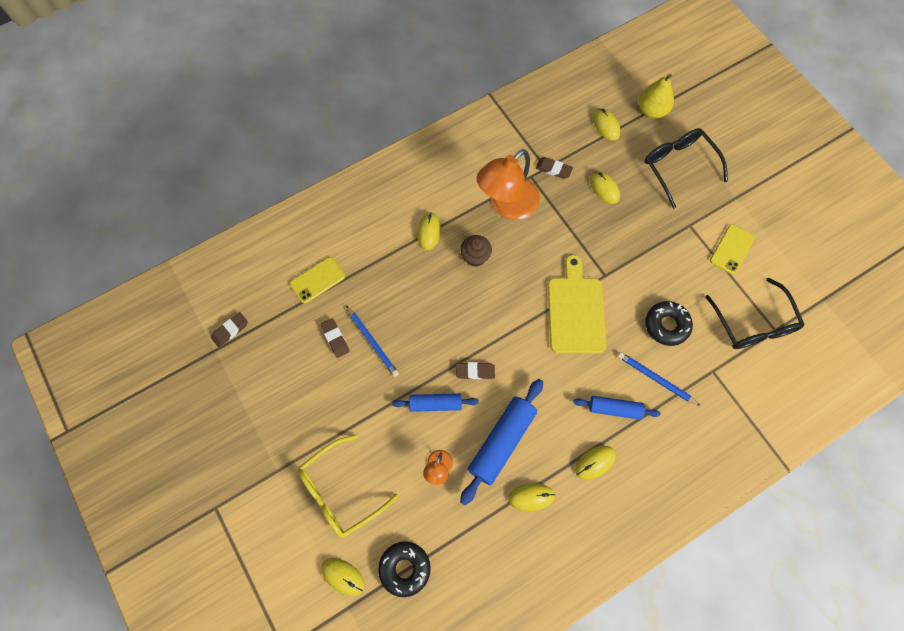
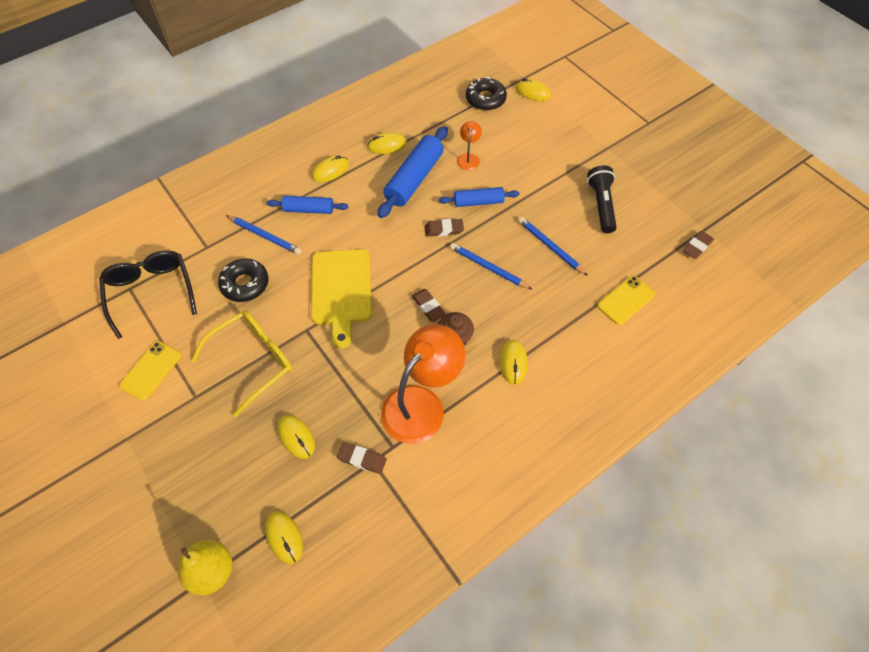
camera: 175 degrees right, 10 degrees down
yellow glasses [298,435,398,538] -> yellow glasses moved to [191,311,292,417]
brown eraser [320,318,349,358] -> brown eraser moved to [412,289,446,322]
black glasses [645,128,728,209] -> none
none -> blue pencil [450,243,532,289]
none -> black flashlight [587,165,617,233]

